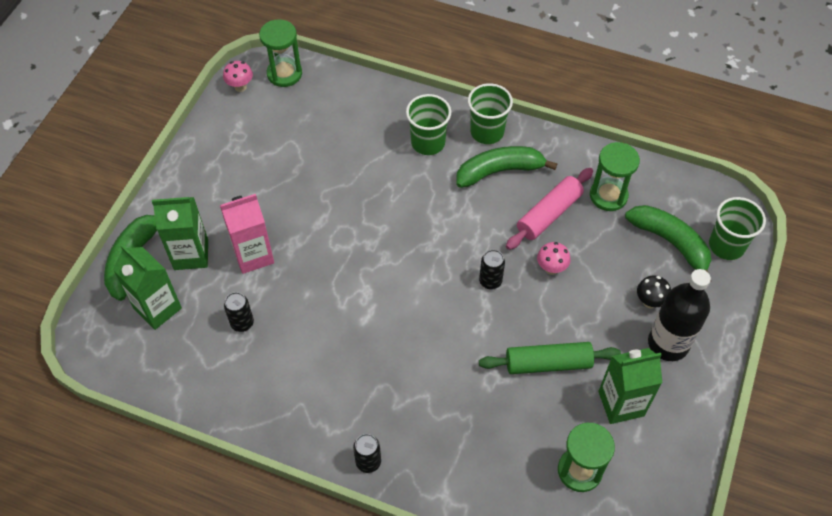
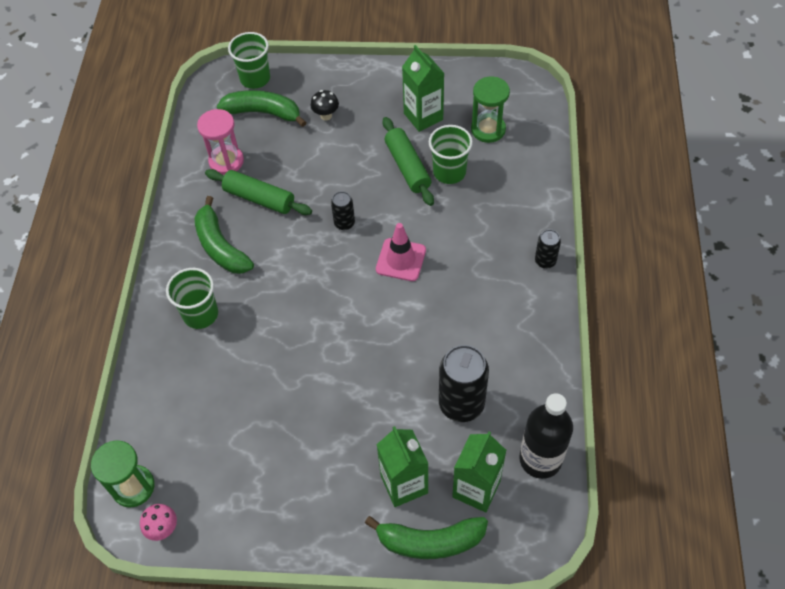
camera: 105 degrees left, 0 degrees up
pink carton [220,194,274,274] -> none
black can [224,292,254,332] -> black can [439,345,489,422], size x1.94
green cup [468,83,513,144] -> green cup moved to [429,125,473,184]
pink rolling pin [506,168,593,250] -> green rolling pin [205,169,312,215]
pink mushroom [537,242,571,275] -> none
green hourglass [590,142,640,211] -> pink hourglass [197,109,244,175]
green banana [625,205,711,282] -> green banana turned 75 degrees clockwise [217,90,307,127]
black bottle [648,269,711,361] -> black bottle moved to [519,393,573,479]
none -> pink traffic cone [376,223,426,281]

